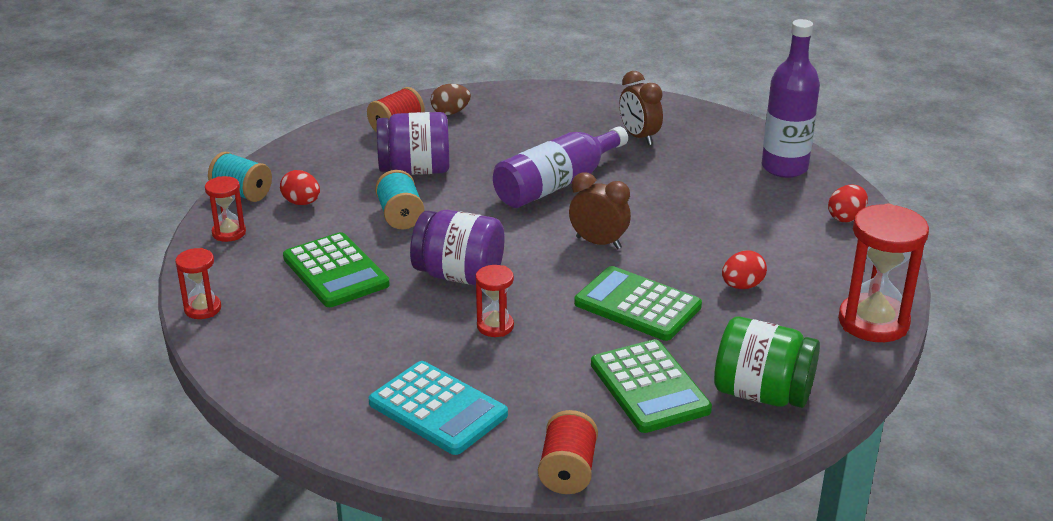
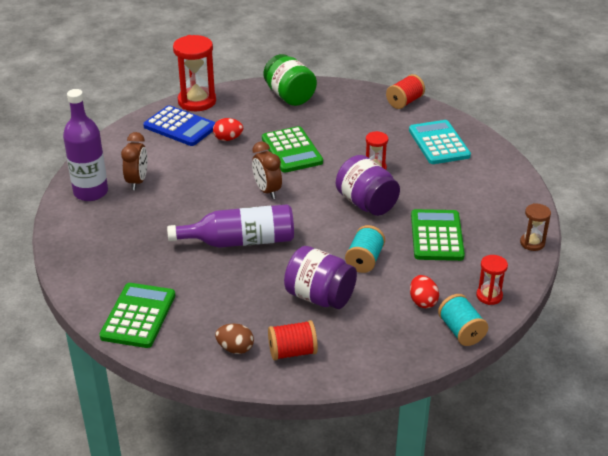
camera: 145 degrees left, 5 degrees up
red hourglass [175,248,221,319] -> brown hourglass [520,203,551,251]
green calculator [591,339,712,433] -> green calculator moved to [99,283,175,348]
brown clock [619,71,663,145] -> brown clock moved to [121,132,148,190]
red egg [828,185,868,222] -> none
none -> blue calculator [143,105,216,146]

